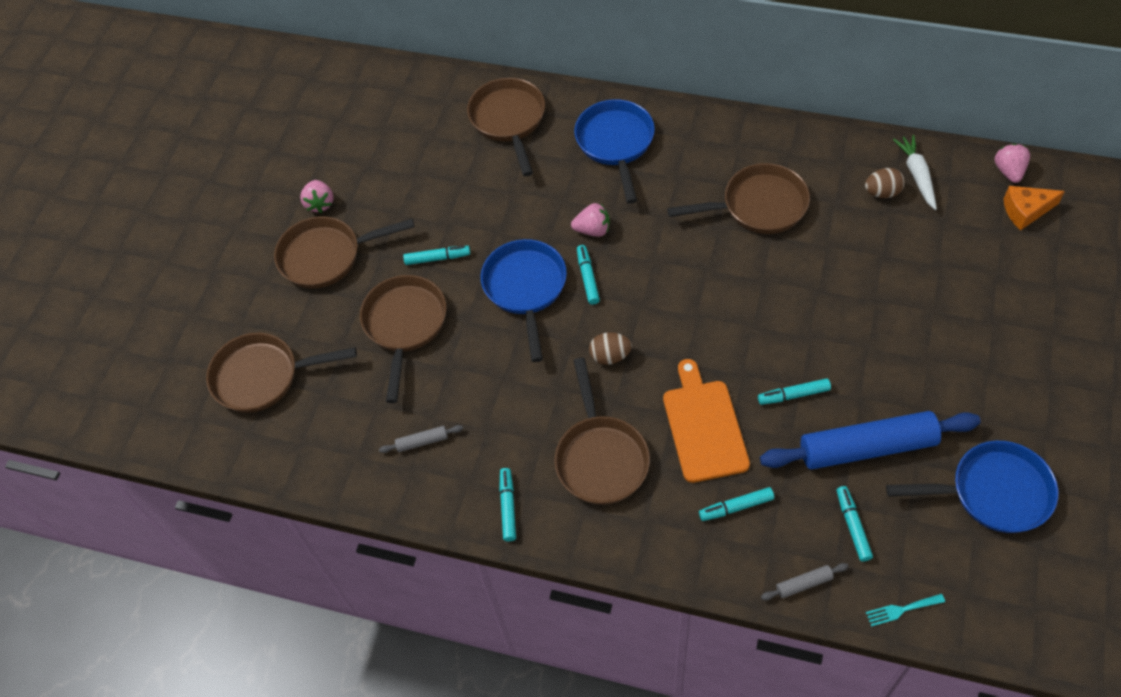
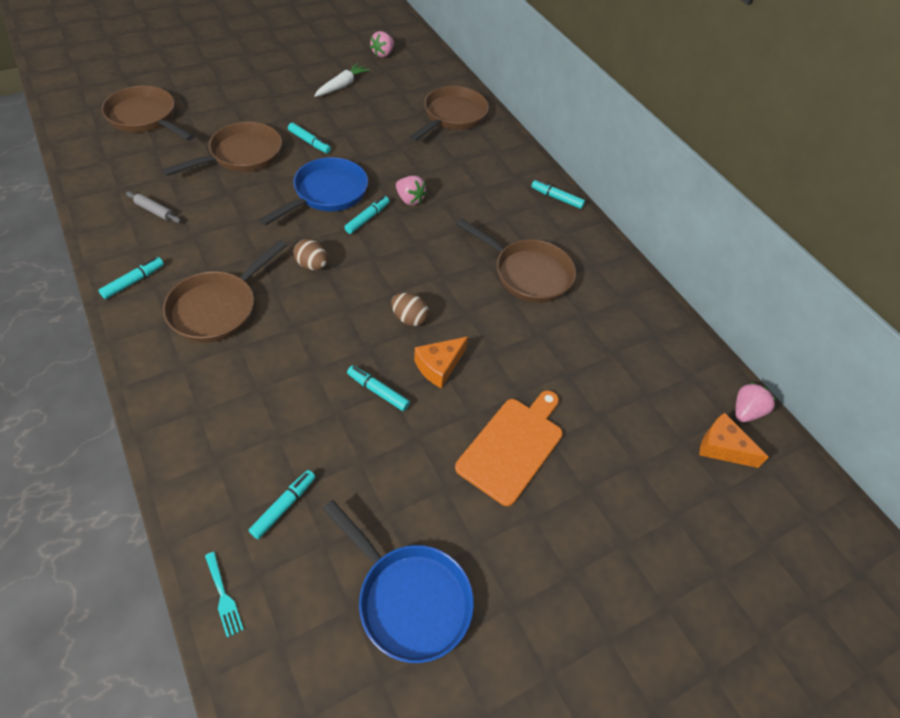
camera: 35 degrees right, 5 degrees down
brown pan [274,216,415,288] -> none
pink strawberry [300,180,334,213] -> pink strawberry moved to [370,31,394,57]
blue pan [574,99,655,204] -> none
orange cutting board [663,359,750,483] -> orange cutting board moved to [455,390,563,506]
turquoise marker [699,487,774,521] -> turquoise marker moved to [531,180,585,209]
blue rolling pin [760,411,981,470] -> none
grey rolling pin [761,563,849,600] -> none
brown egg [865,168,905,198] -> brown egg moved to [391,293,429,326]
turquoise fork [866,594,945,627] -> turquoise fork turned 150 degrees counterclockwise [205,552,244,638]
white carrot [893,135,937,210] -> white carrot moved to [314,63,370,97]
none -> orange cheese [414,337,468,388]

